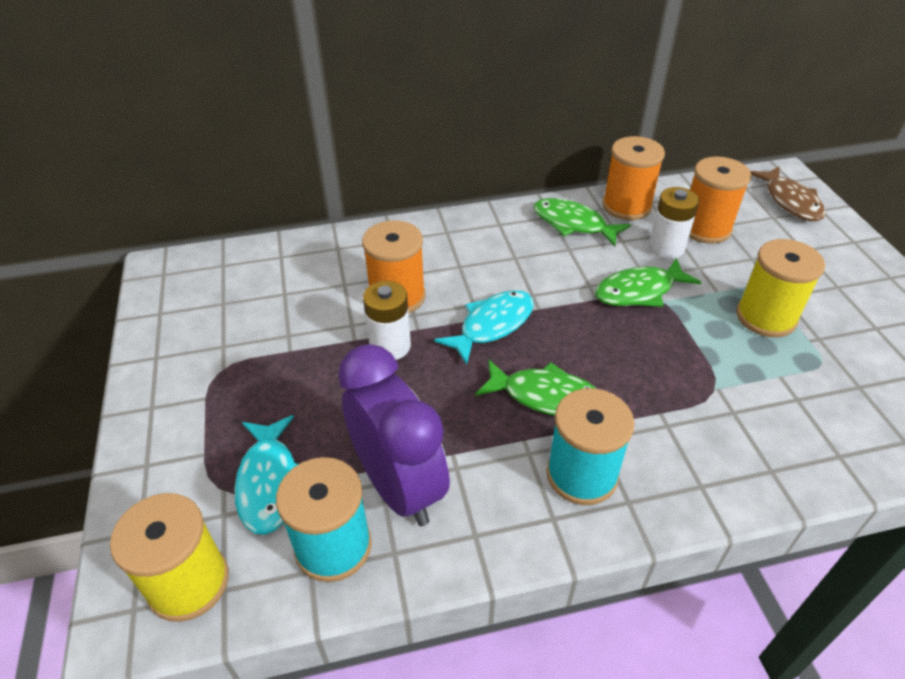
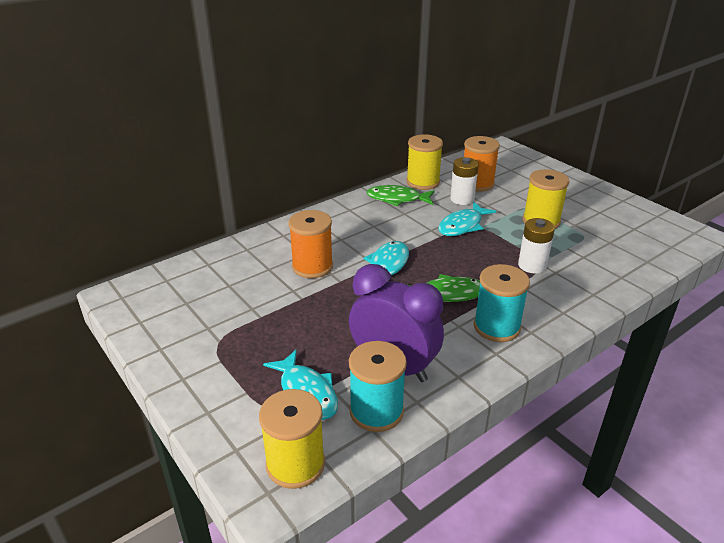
camera: 25 degrees left, 10 degrees down
white battery [363,281,411,360] -> white battery moved to [518,218,555,273]
green fish [595,258,701,307] -> turquoise fish [438,202,496,236]
orange spool [602,136,665,220] -> yellow spool [406,134,443,190]
brown fish [750,166,825,221] -> none

